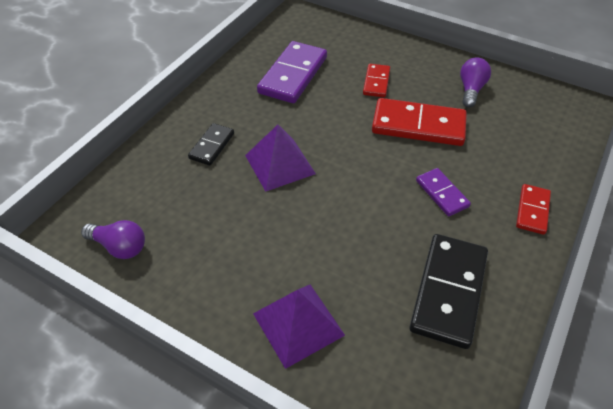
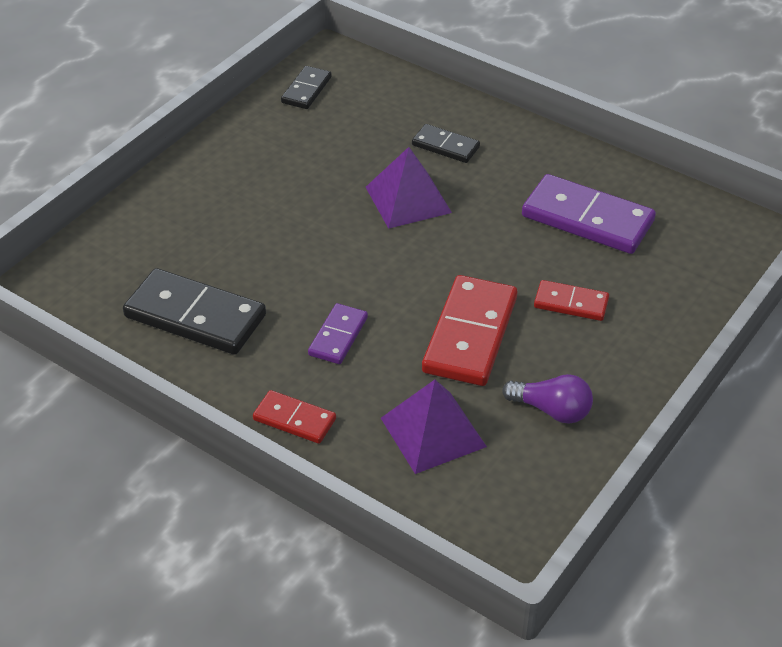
camera: 95 degrees right, 5 degrees down
purple light bulb [81,220,145,259] -> black domino [281,66,332,109]
purple pyramid [253,285,345,369] -> purple pyramid moved to [381,380,487,474]
purple domino [416,168,471,216] -> purple domino turned 45 degrees counterclockwise [308,303,368,364]

